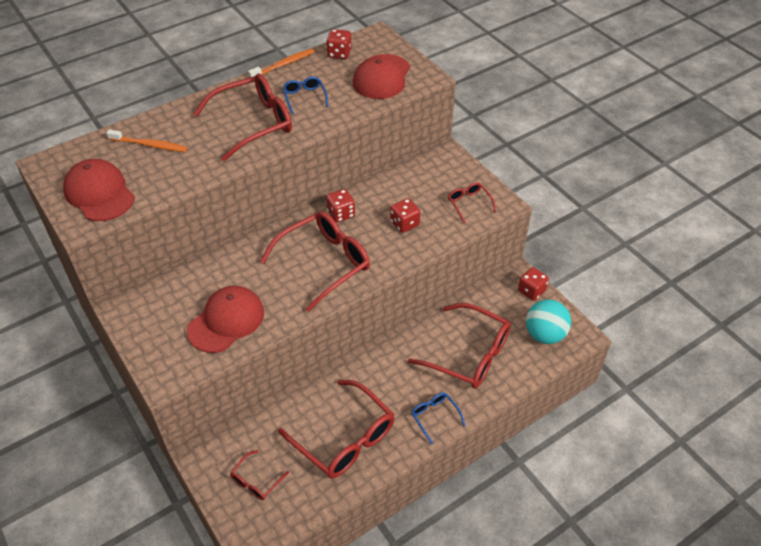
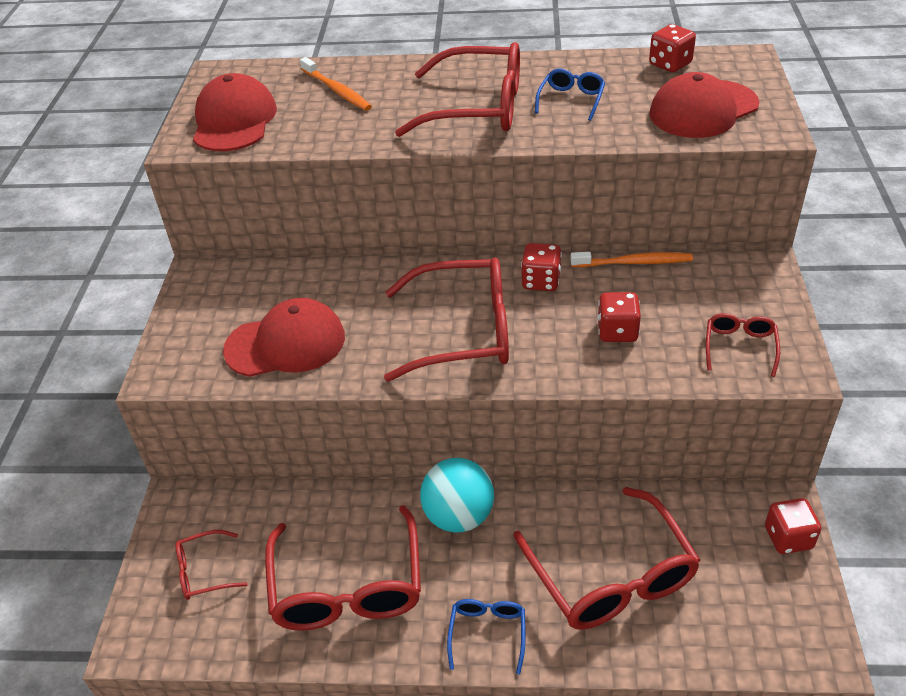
camera: 40 degrees right, 5 degrees down
orange toothbrush [248,49,315,78] -> orange toothbrush moved to [570,252,693,267]
turquoise ball [526,300,571,344] -> turquoise ball moved to [420,458,494,533]

